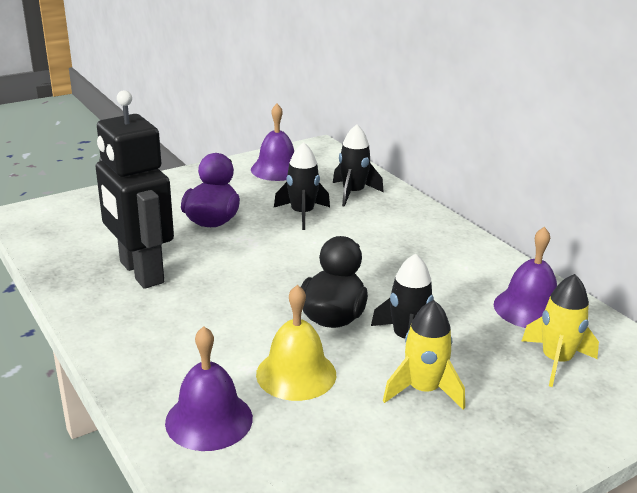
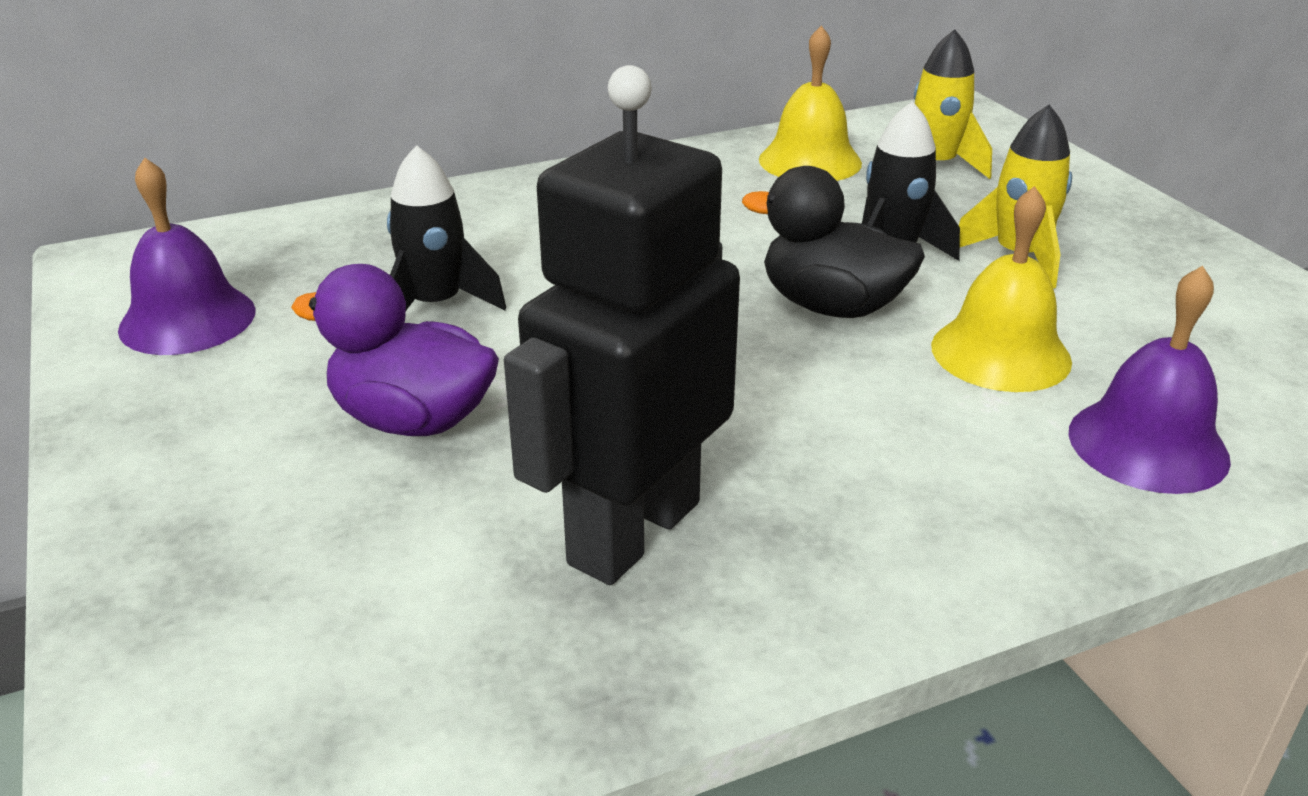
camera: 80 degrees left, 5 degrees up
black robot [96,90,174,289] -> black robot turned 150 degrees clockwise [504,65,740,585]
black rocket [333,124,384,207] -> none
purple bell [494,227,557,328] -> yellow bell [759,25,862,181]

